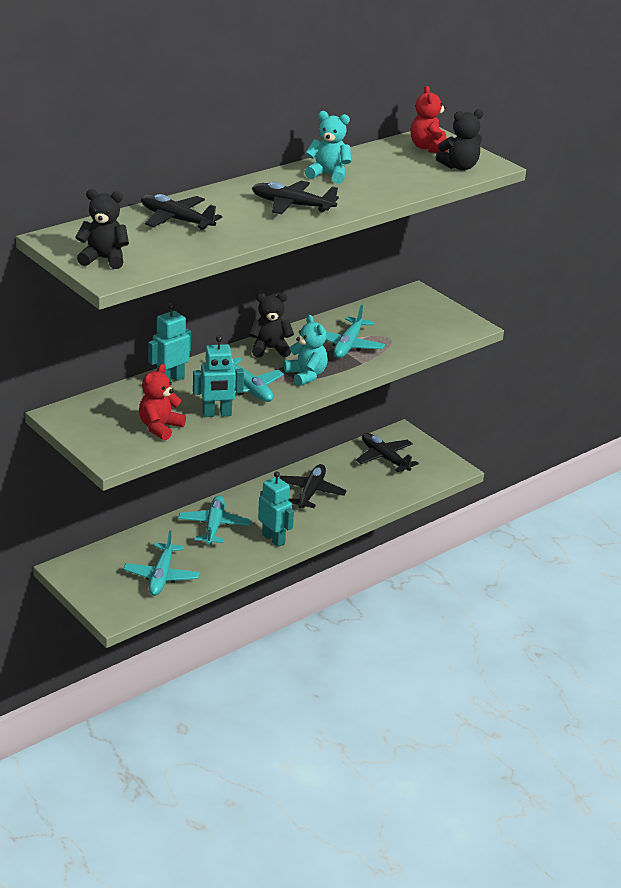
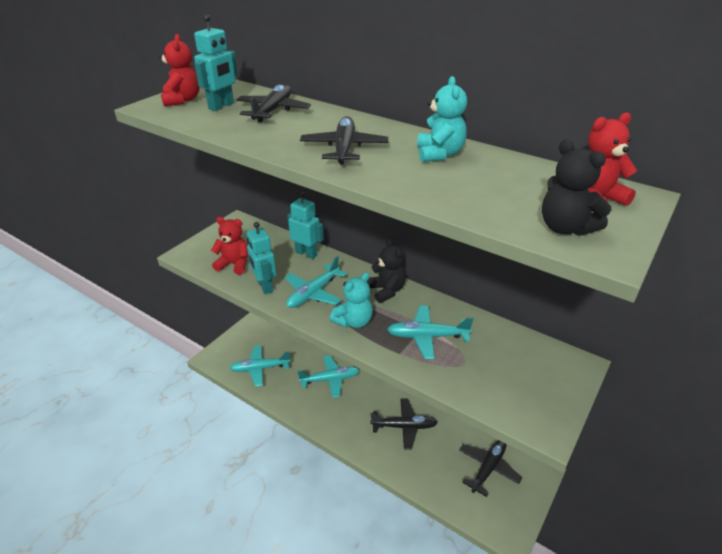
camera: 75 degrees right, 5 degrees up
black teddy bear [75,189,129,269] -> red teddy bear [159,34,200,107]
turquoise robot [258,471,294,547] -> turquoise robot moved to [194,14,238,111]

